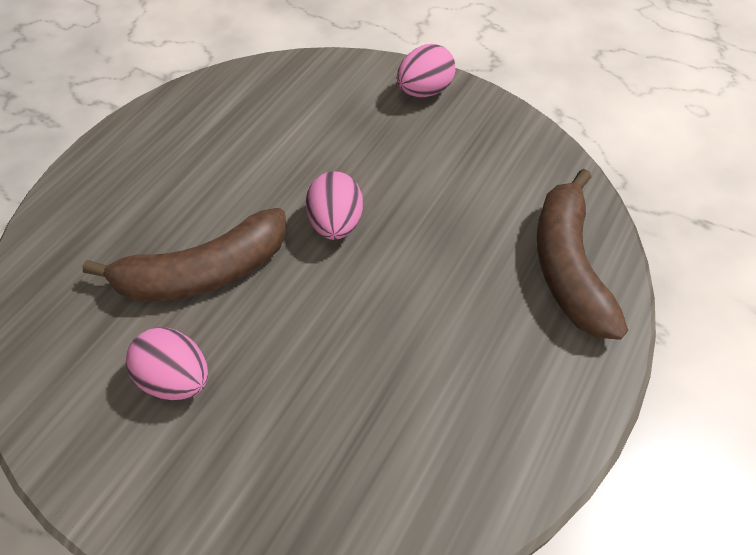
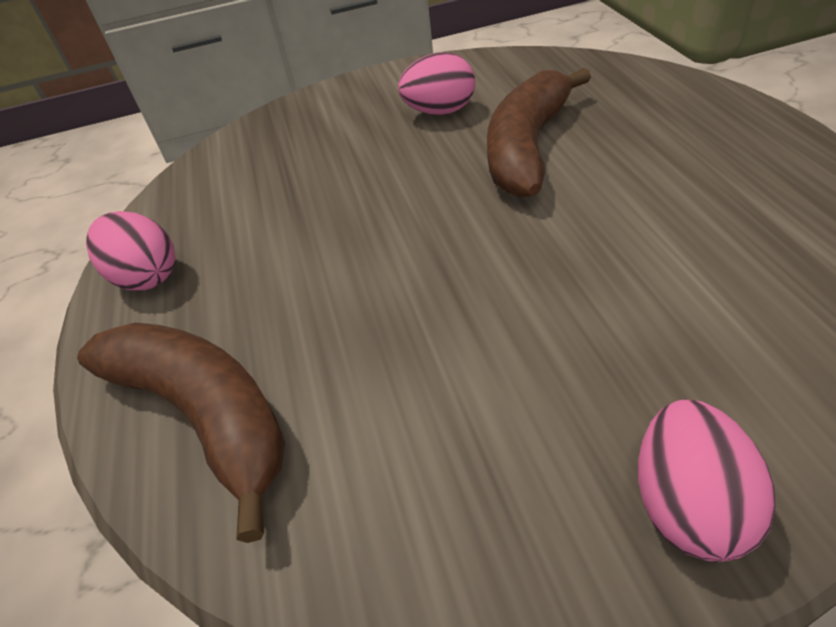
camera: 140 degrees right, 10 degrees down
pink egg [306,171,363,240] -> pink egg moved to [86,211,175,290]

